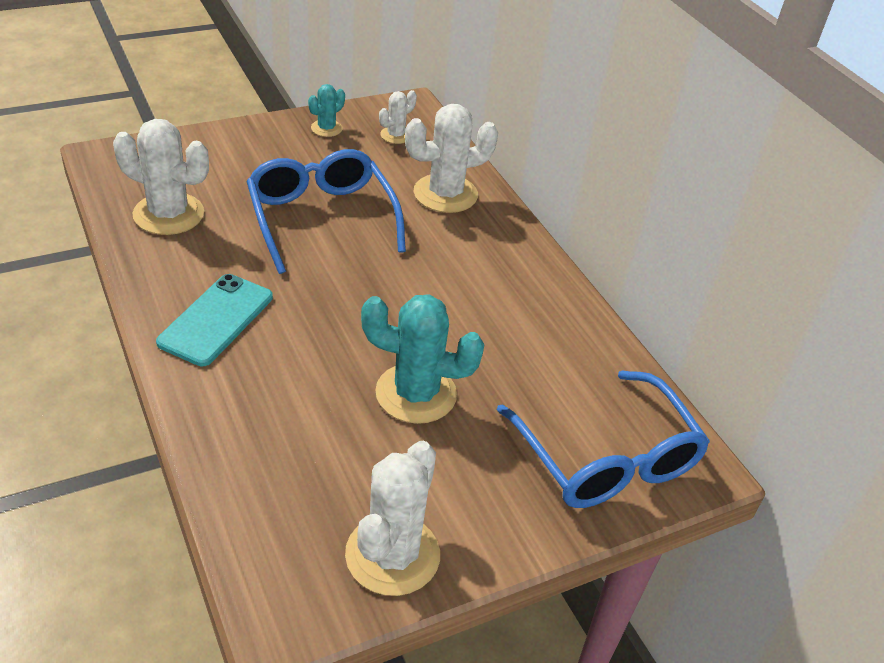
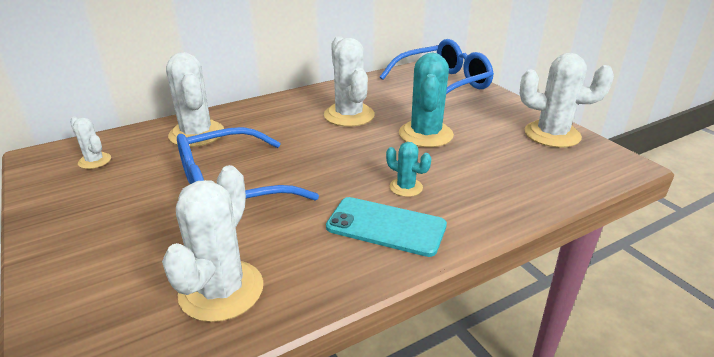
camera: 90 degrees left, 10 degrees down
turquoise cactus [308,84,345,137] -> turquoise cactus moved to [386,142,431,197]
none -> white cactus [324,36,375,127]

